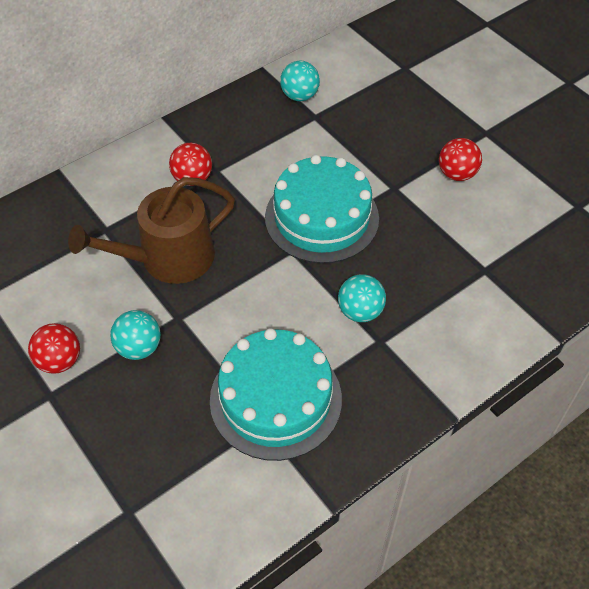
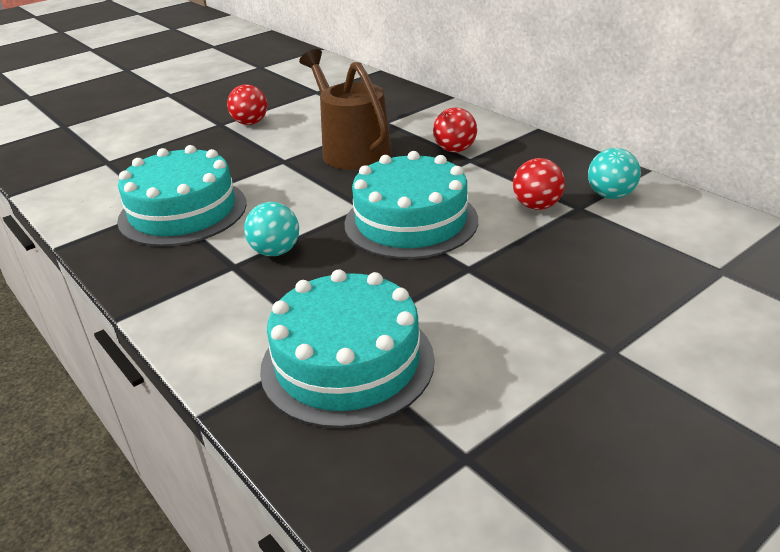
camera: 90 degrees right, 20 degrees down
turquoise ball [110,310,161,360] -> none
red ball [439,138,482,181] -> red ball moved to [513,158,565,210]
none -> turquoise cake [260,269,435,428]

